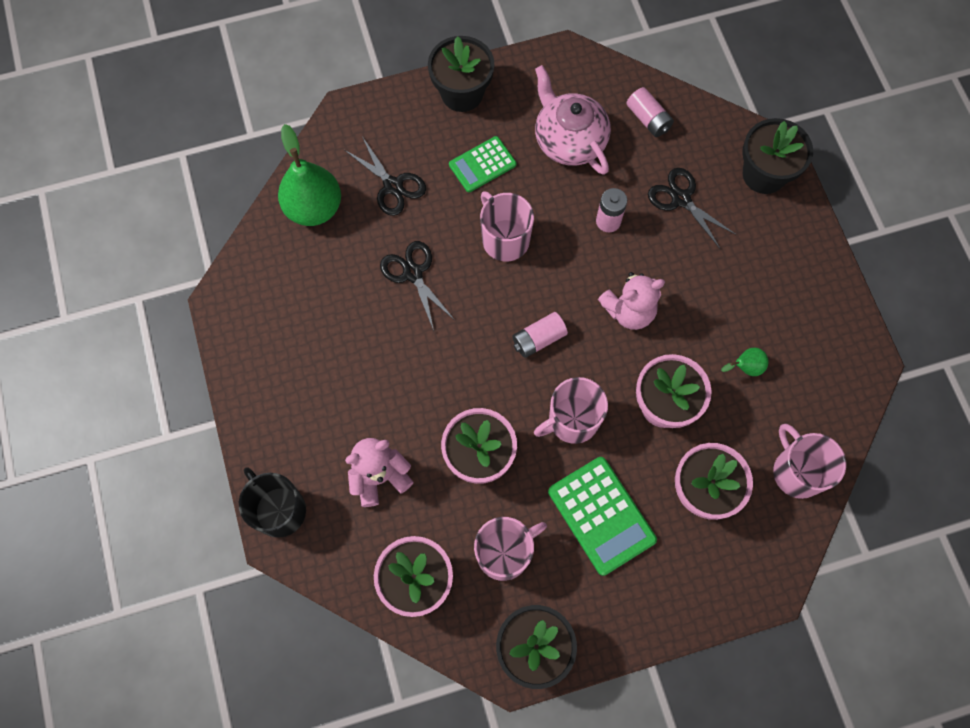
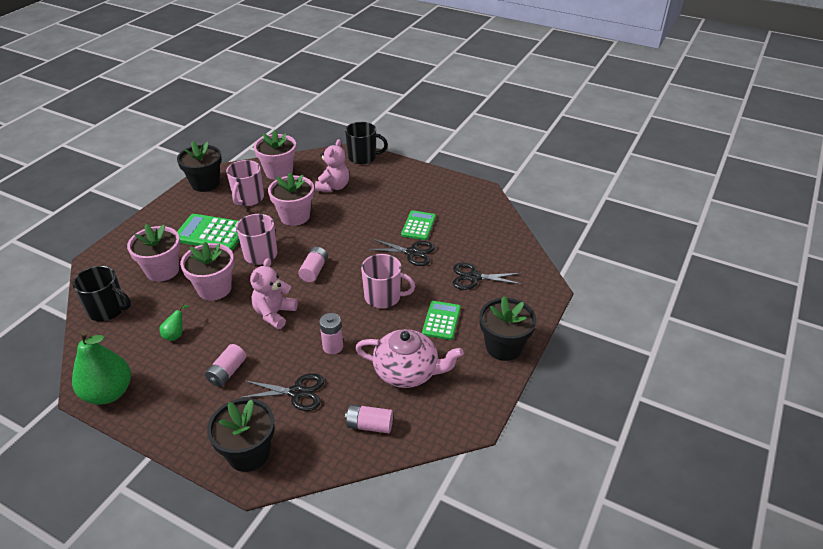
camera: 135 degrees right, 30 degrees down
green pear [278,124,341,226] -> green pear moved to [72,330,131,405]
pink mug [773,424,846,499] -> black mug [72,266,131,321]
none -> pink battery [205,344,246,387]
none -> green calculator [401,210,436,240]

